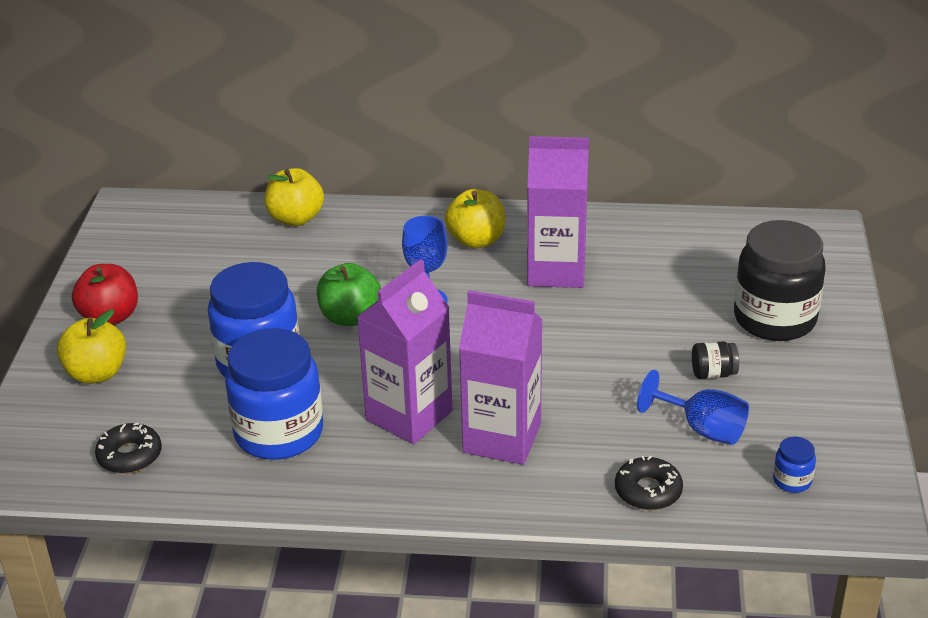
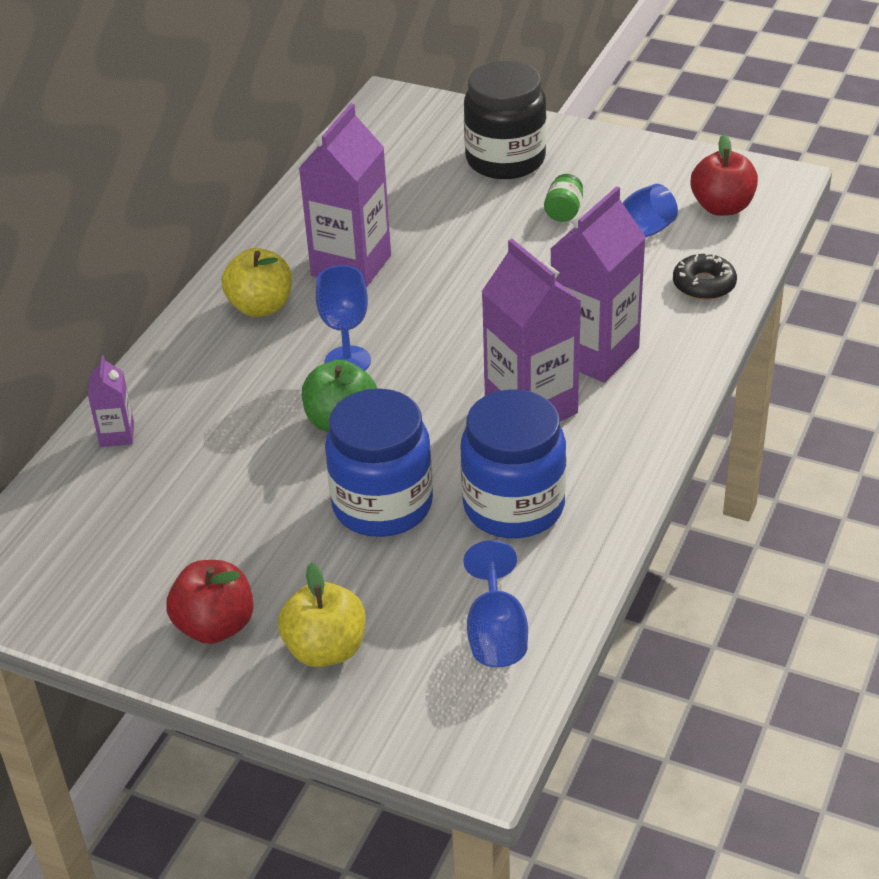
camera: 70 degrees left, 5 degrees up
black donut [95,423,162,474] -> blue goblet [463,540,528,667]
yellow apple [264,168,324,226] -> purple carton [88,355,134,447]
black jar [692,341,739,379] -> green jar [544,174,583,222]
blue jar [773,437,816,493] -> red apple [691,134,758,216]

